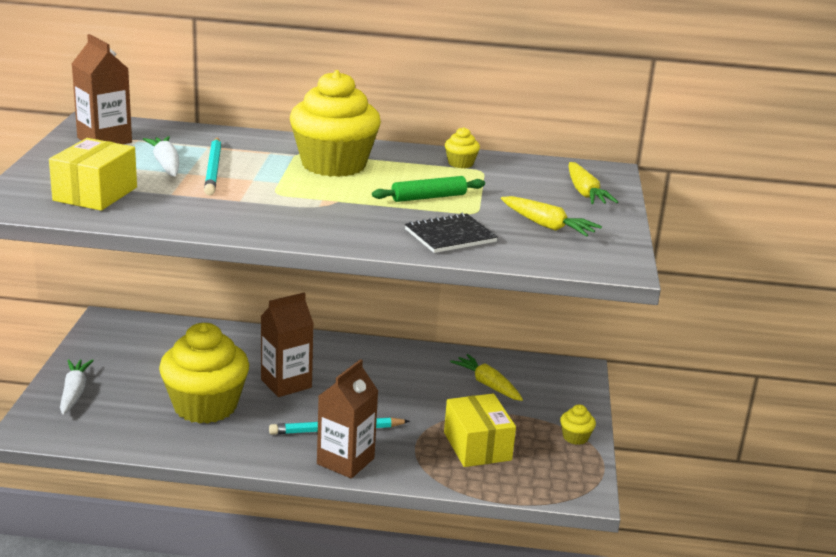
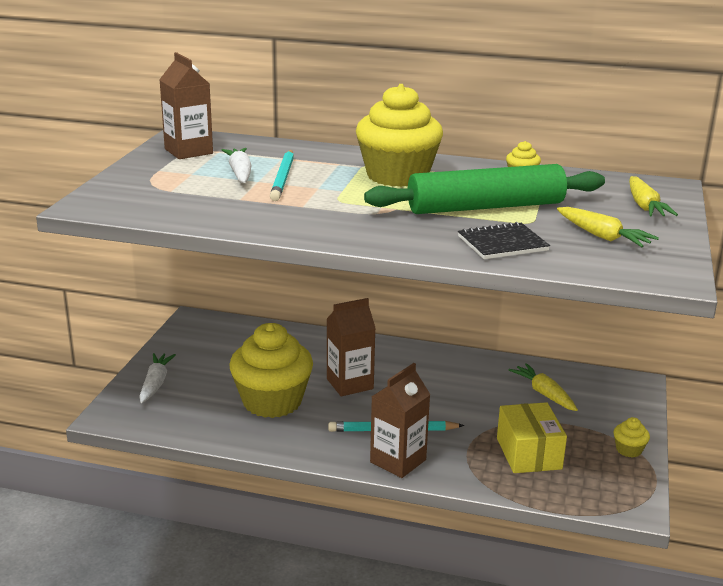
camera: 10 degrees right, 0 degrees up
yellow box [49,138,137,211] -> none
green rolling pin [372,176,485,202] -> green rolling pin [364,164,605,214], size x2.11

